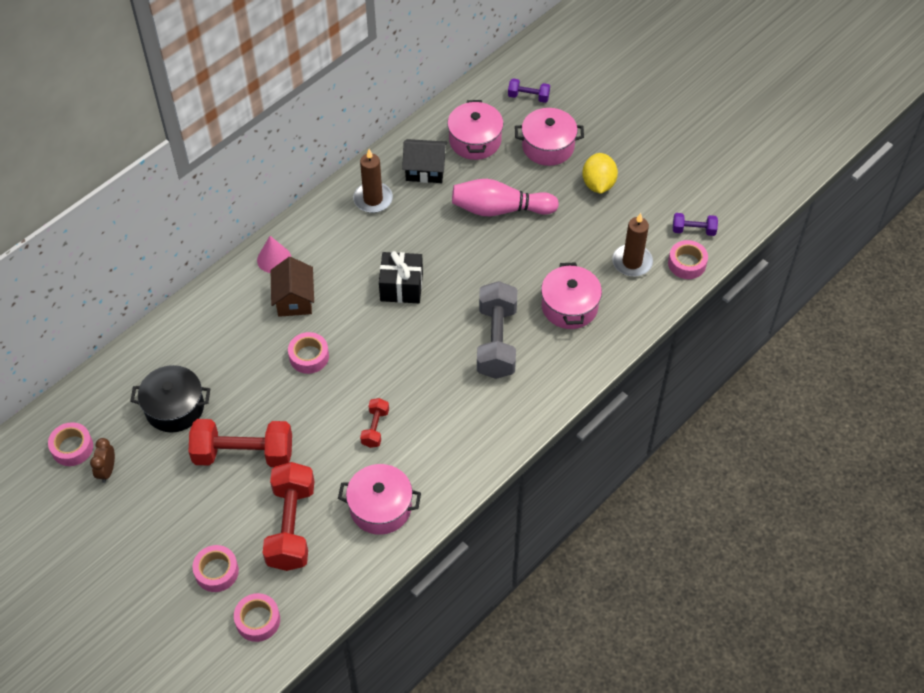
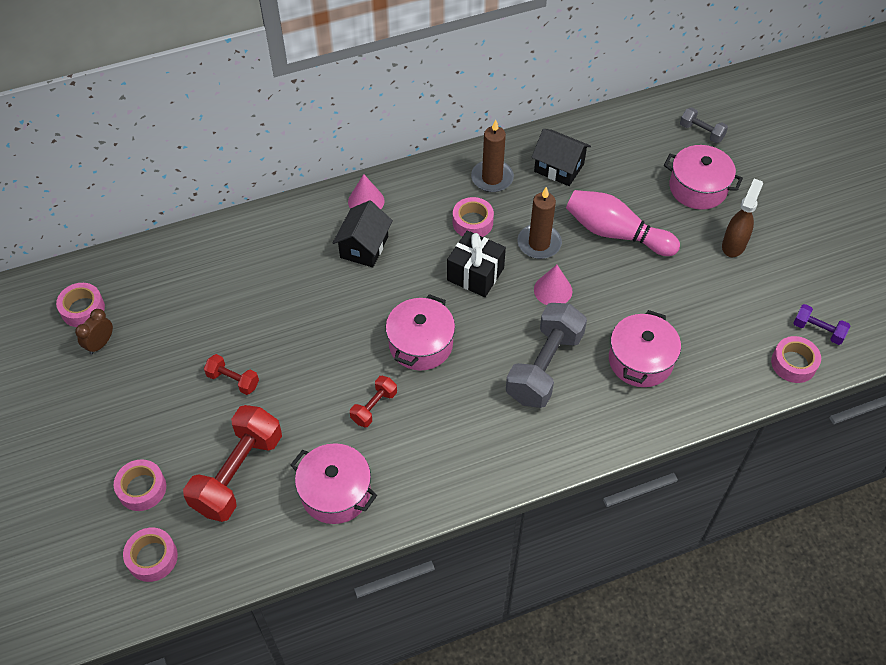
camera: 25 degrees right, 0 degrees up
black pot [130,365,210,433] -> none
red dumbbell [189,419,292,467] -> red dumbbell [204,354,259,395], size x0.49
brown house [271,257,314,317] -> black house [333,200,393,267]
pink tape [288,332,329,374] -> pink tape moved to [453,197,494,237]
pink pot [448,100,503,160] -> pink pot moved to [386,294,455,371]
purple dumbbell [508,79,550,103] -> grey dumbbell [680,107,728,143]
yellow lemon [582,153,618,194] -> brown spray bottle [722,179,763,257]
brown candle [612,213,653,277] -> brown candle moved to [517,187,562,259]
none -> pink cone [534,265,572,305]

